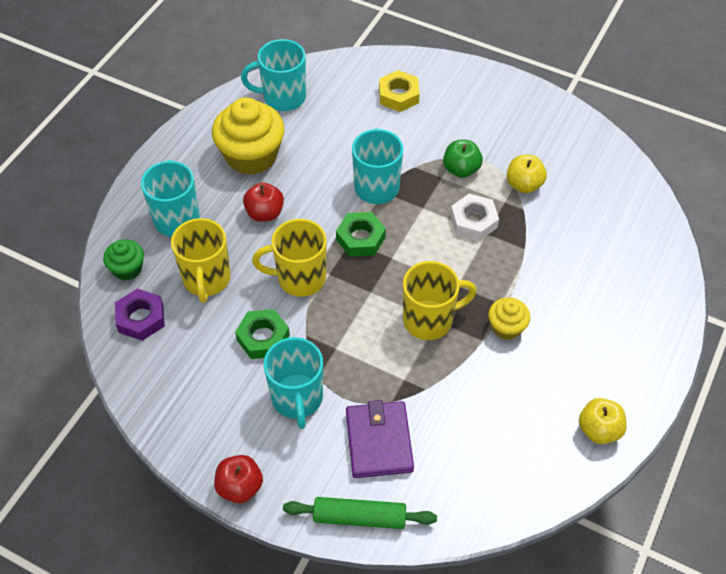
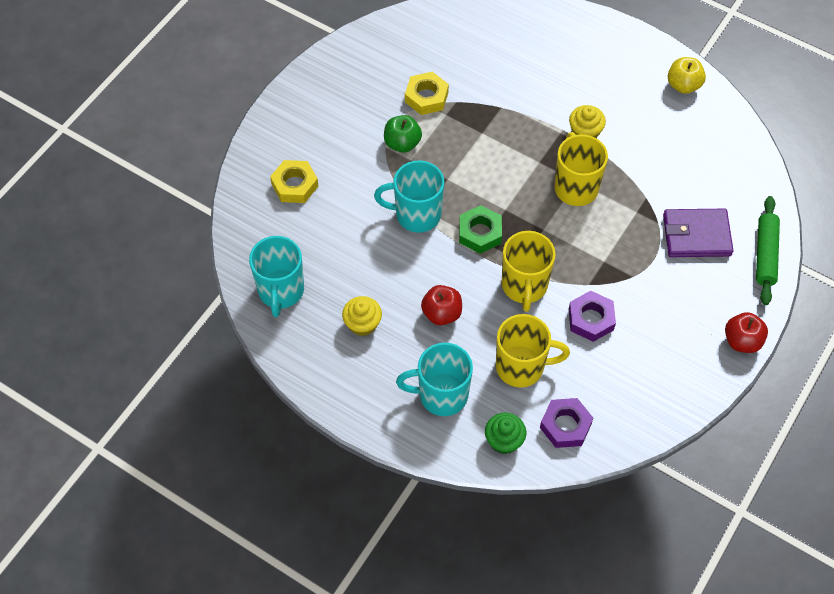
camera: 85 degrees left, 5 degrees up
yellow cupcake [212,98,284,175] -> yellow cupcake [342,296,382,336], size x0.52
green nut [235,309,290,359] -> purple nut [569,291,616,342]
turquoise mug [264,337,323,429] -> none
white nut [450,193,499,241] -> none
yellow apple [507,155,547,193] -> yellow nut [405,72,449,115]

